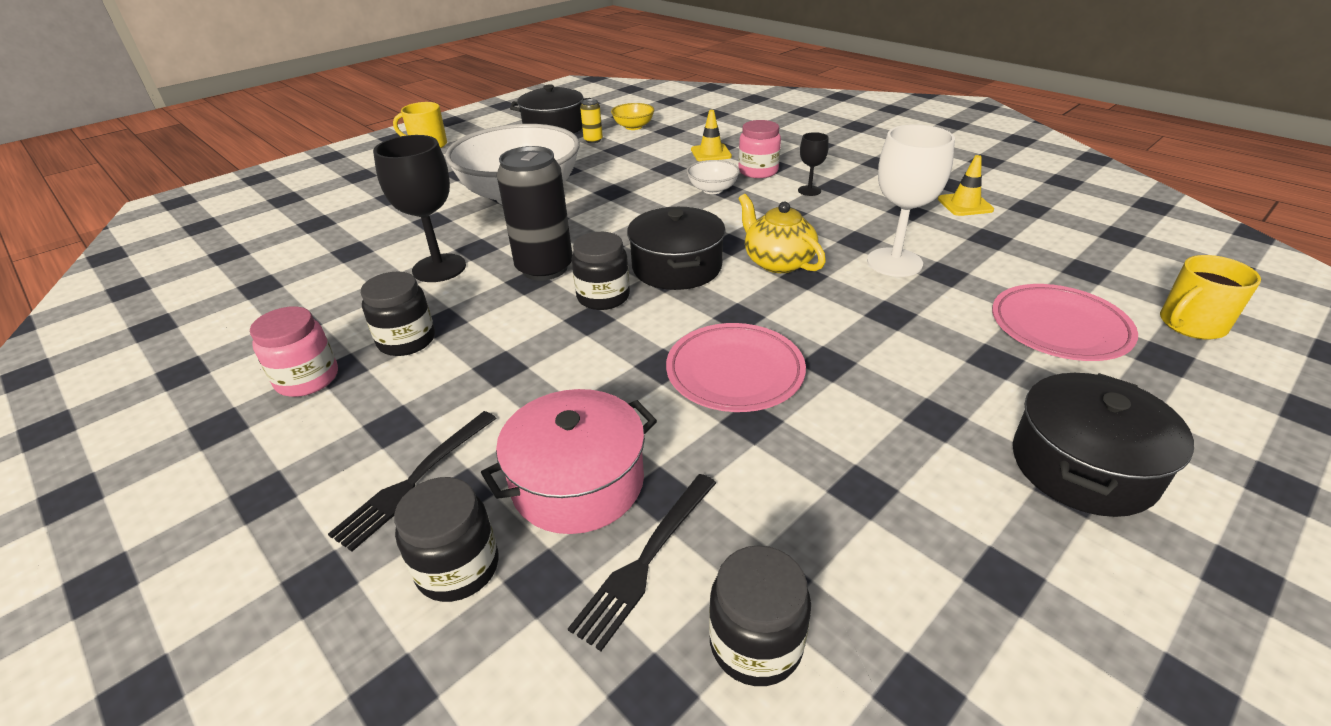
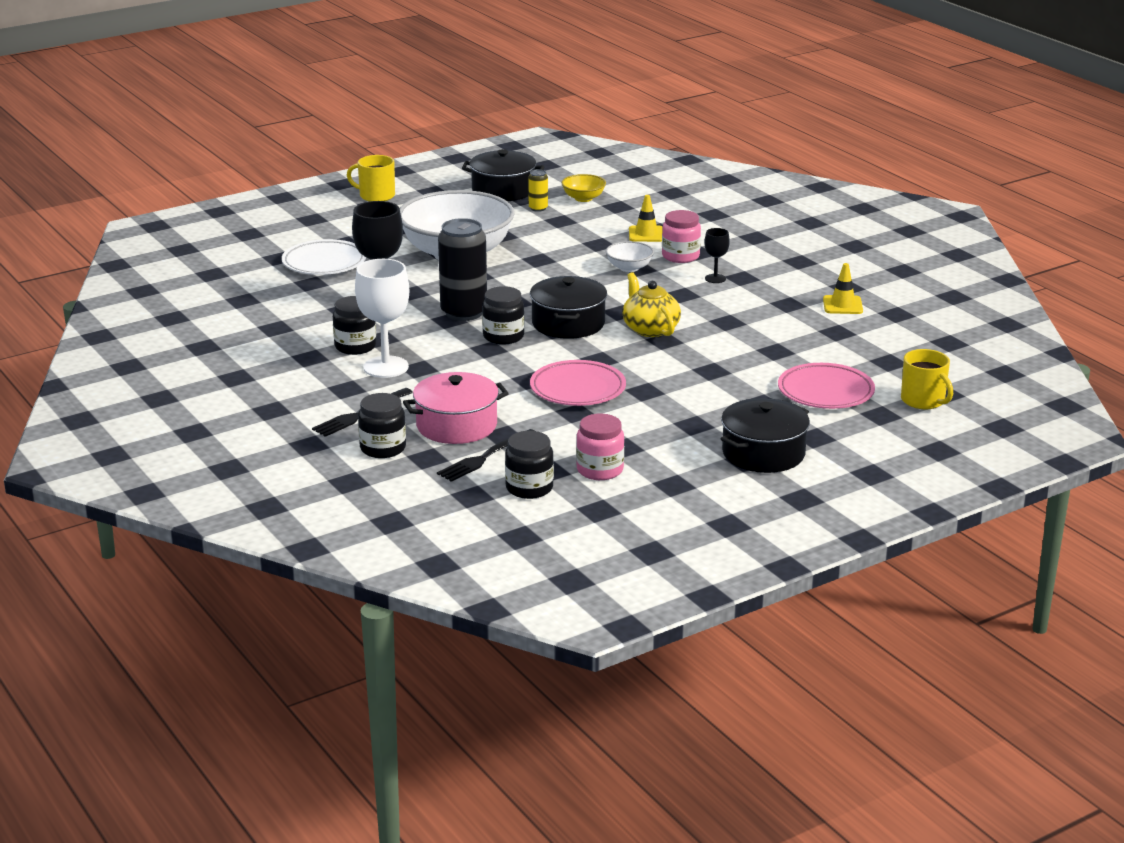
camera: 10 degrees right, 10 degrees down
pink jar [250,306,338,397] -> pink jar moved to [576,414,624,480]
white goblet [867,124,955,277] -> white goblet moved to [355,259,410,378]
yellow mug [1160,255,1261,340] -> yellow mug turned 105 degrees counterclockwise [901,349,953,409]
none -> white plate [282,239,366,275]

